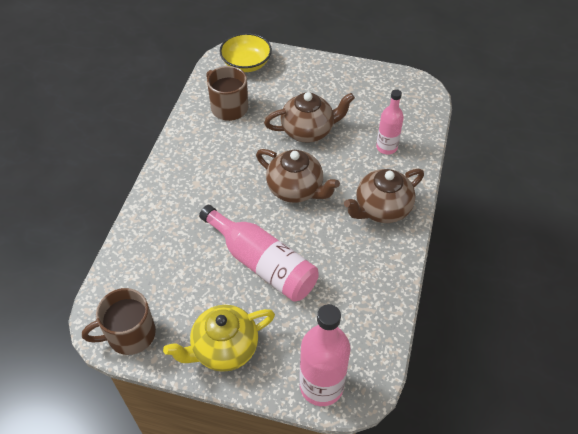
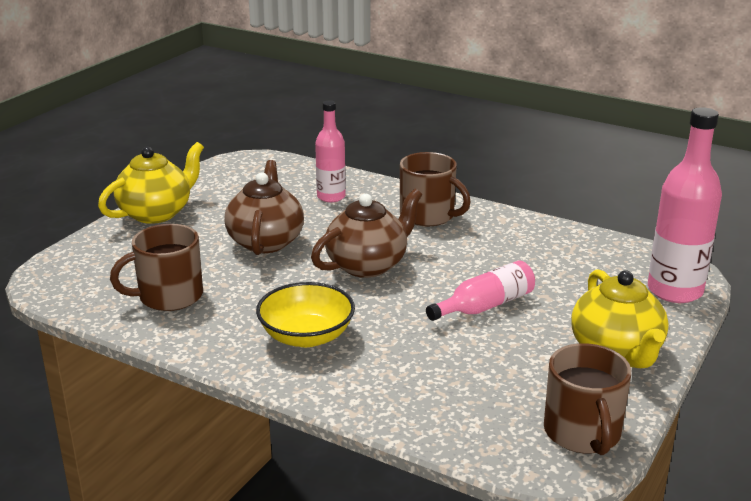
camera: 75 degrees left, 25 degrees down
pink bottle [199,205,319,302] -> pink bottle [426,260,535,321], size x0.62
yellow bowl [219,33,272,72] -> yellow bowl moved to [256,282,355,347]
brown teapot [344,169,424,223] -> brown mug [400,152,471,226]
none -> yellow teapot [98,142,204,224]

